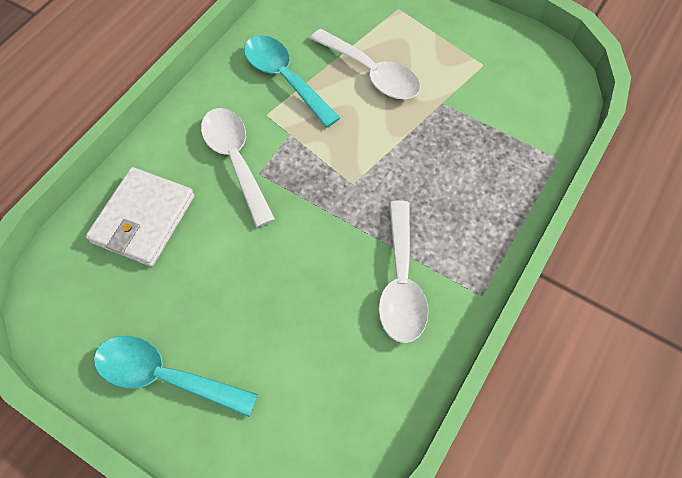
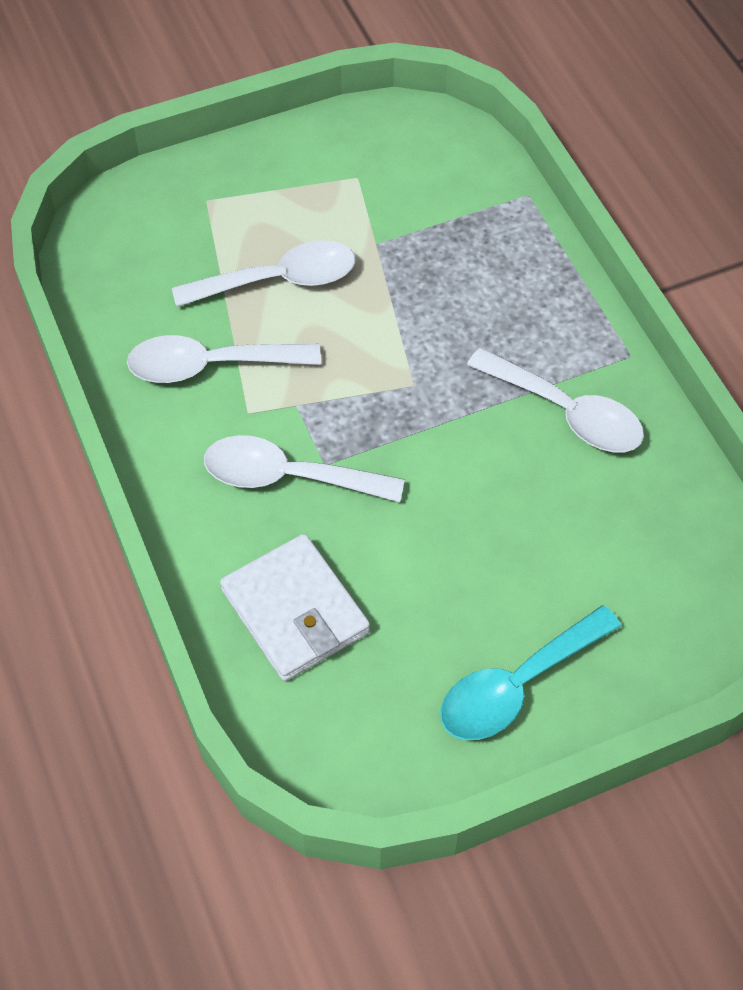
camera: 55 degrees left, 5 degrees down
turquoise spoon [244,35,340,128] -> white spoon [127,335,321,383]

